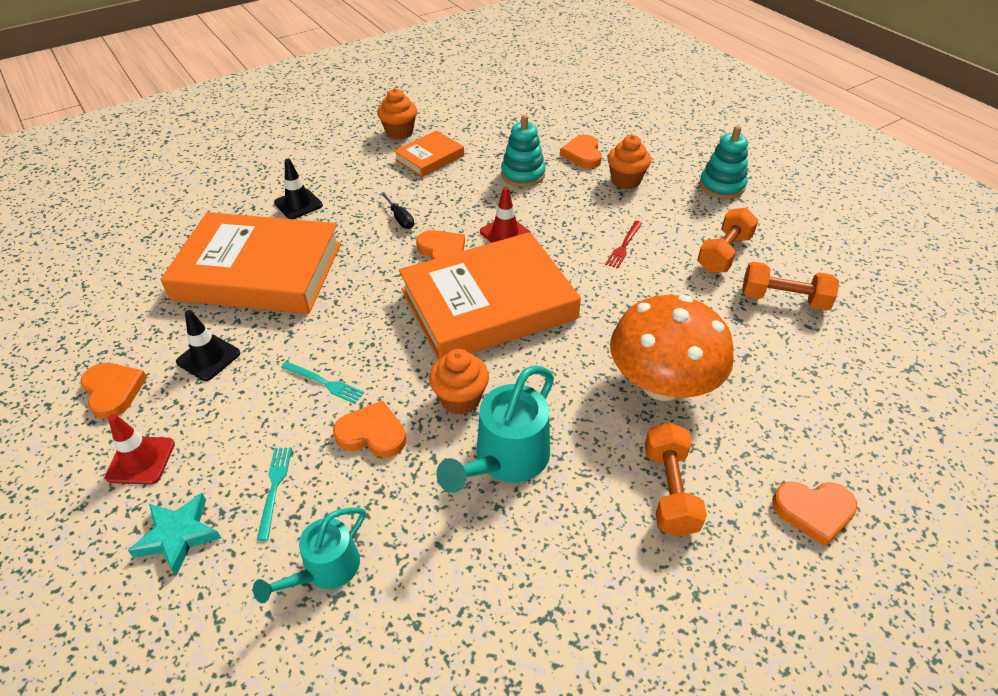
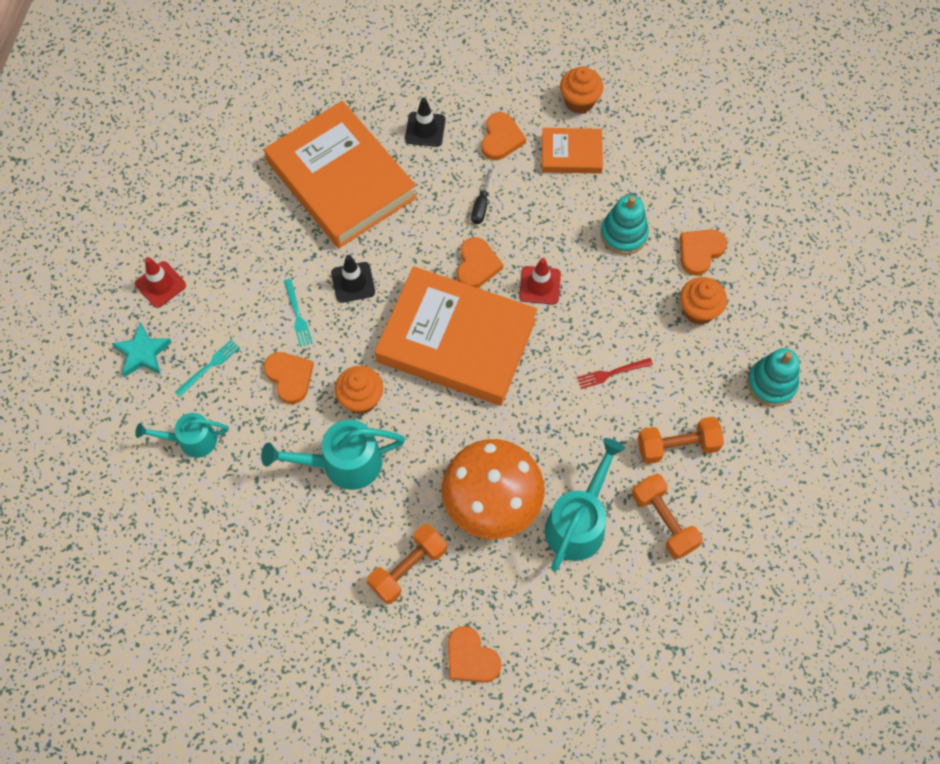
camera: 45 degrees right, 20 degrees up
orange heart [81,363,147,419] -> orange heart moved to [482,112,526,160]
black traffic cone [176,310,240,381] -> black traffic cone moved to [331,255,375,303]
none -> turquoise watering can [545,438,625,571]

